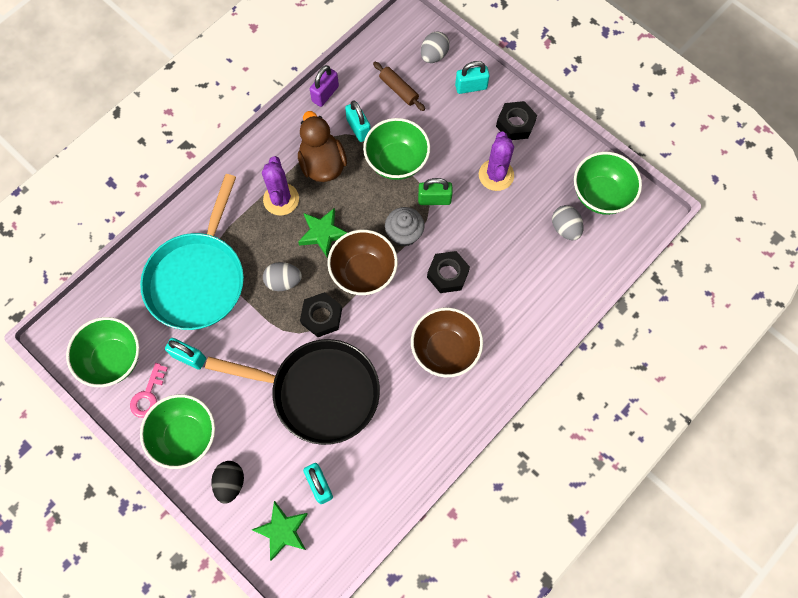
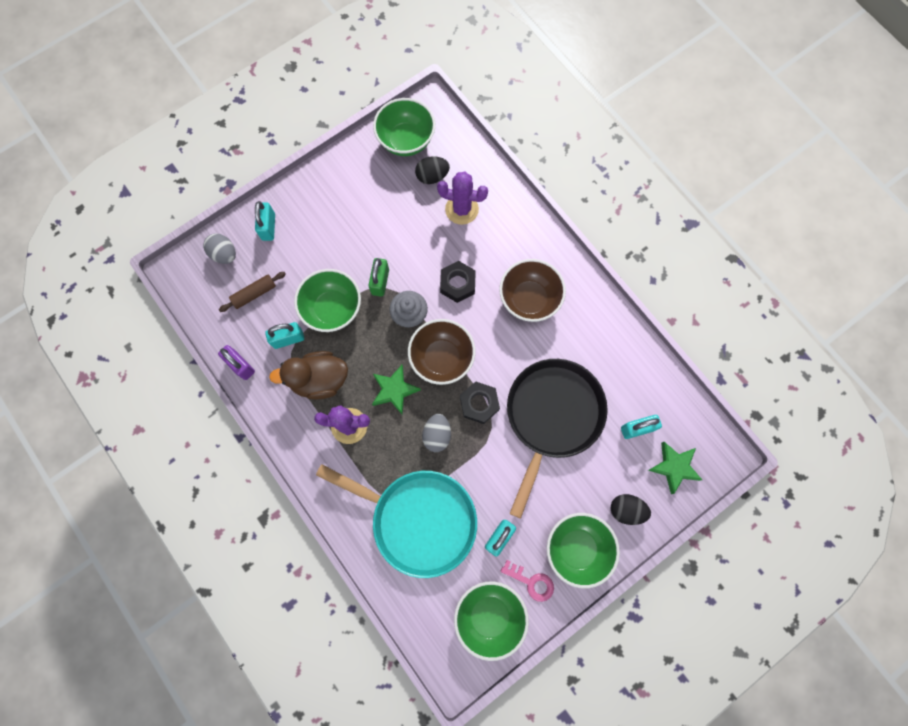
camera: 80 degrees left, 5 degrees up
purple cactus [479,132,514,191] -> purple cactus moved to [437,172,488,225]
black nut [496,101,537,140] -> none
grey egg [552,205,584,240] -> black egg [415,156,450,184]

